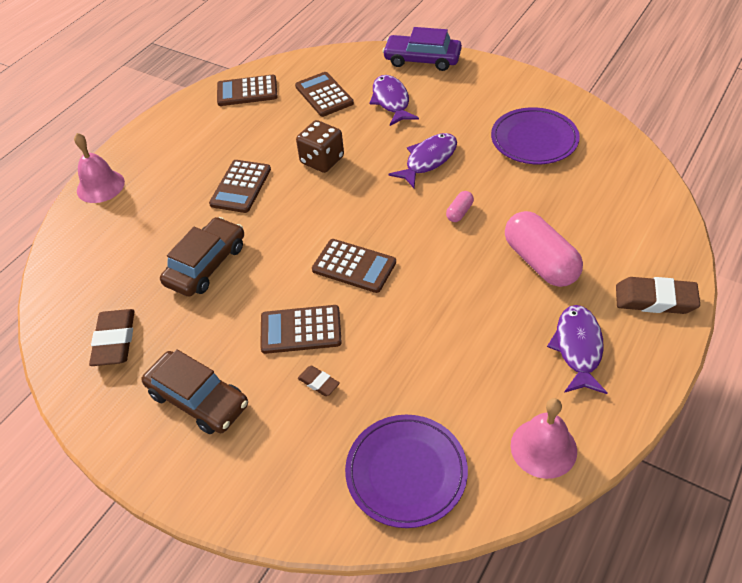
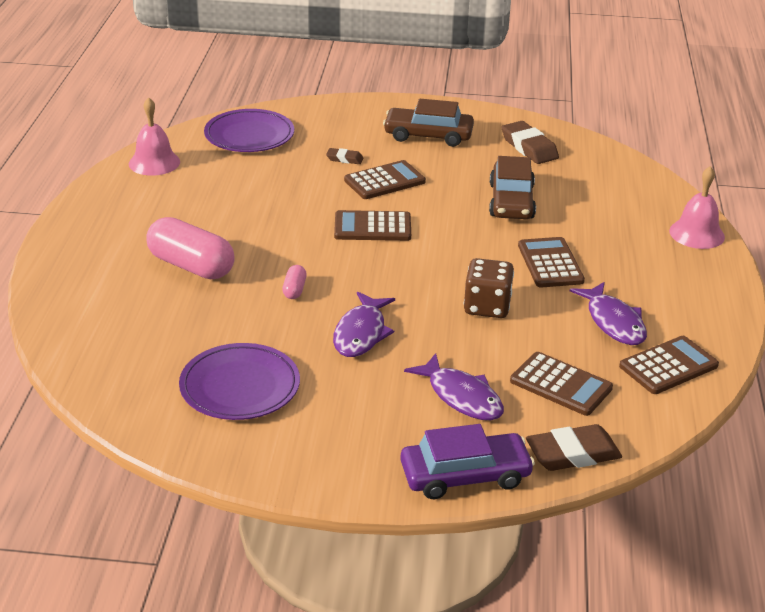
camera: 150 degrees right, 15 degrees down
purple fish [547,305,607,394] -> purple fish moved to [570,282,647,345]
brown eraser [616,277,700,314] -> brown eraser moved to [526,424,622,471]

